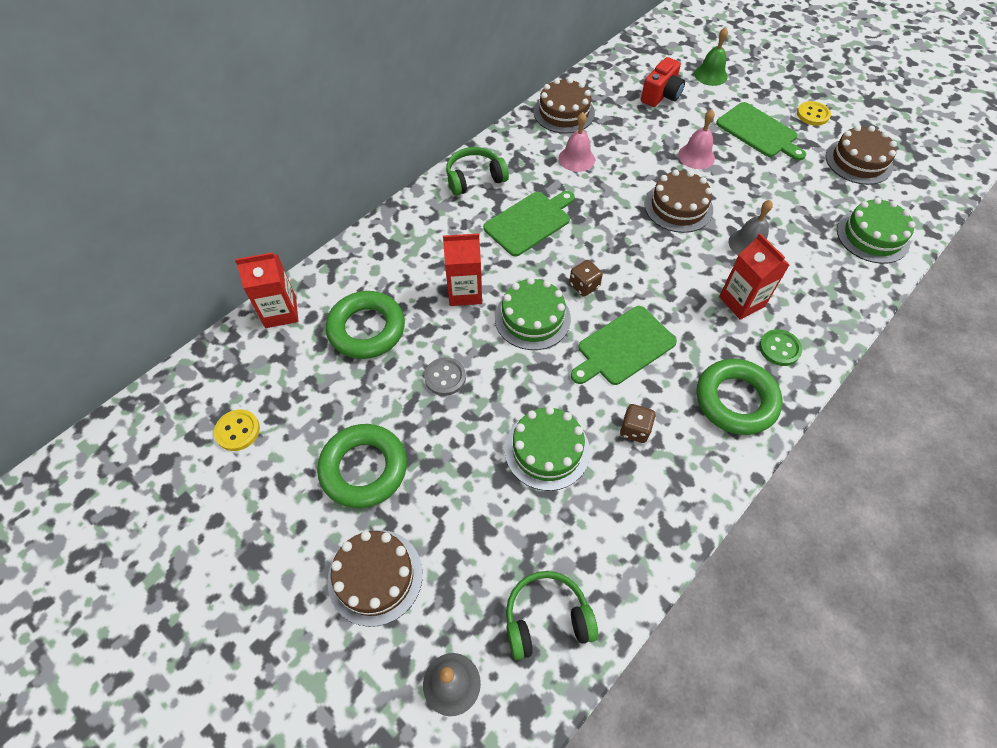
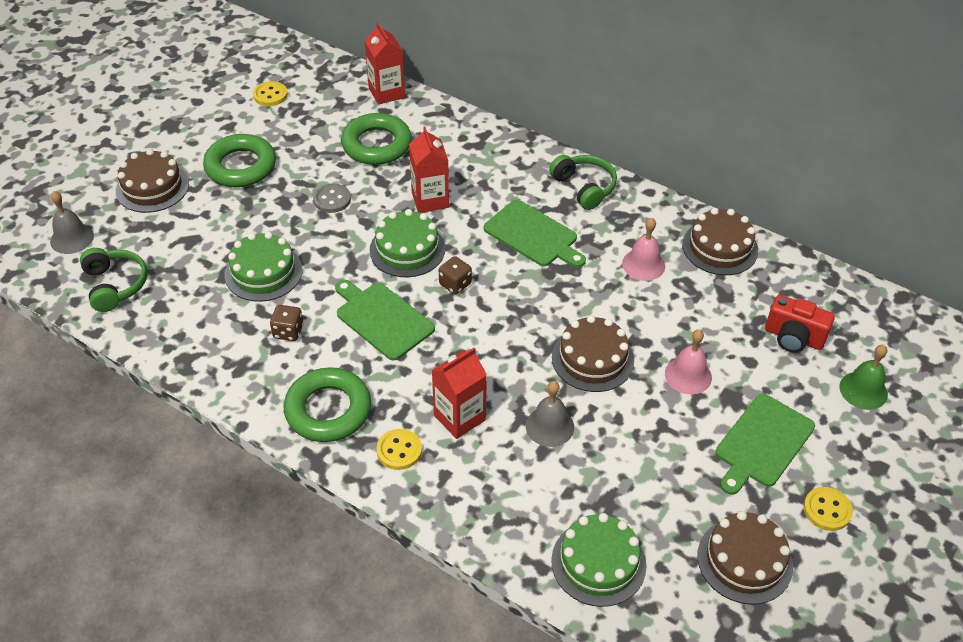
camera: 80 degrees right, 10 degrees down
green button [759,329,802,366] -> yellow button [377,429,422,470]

